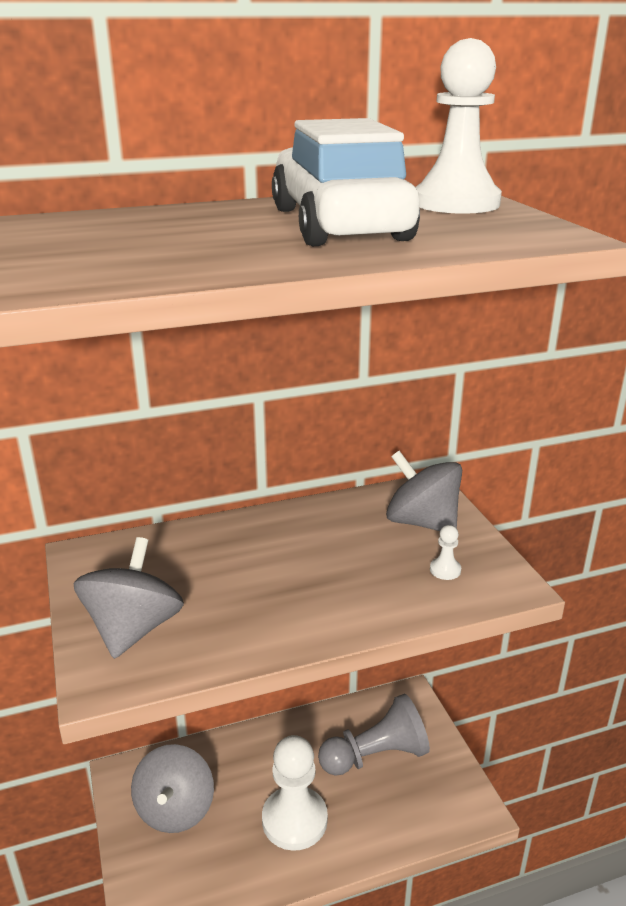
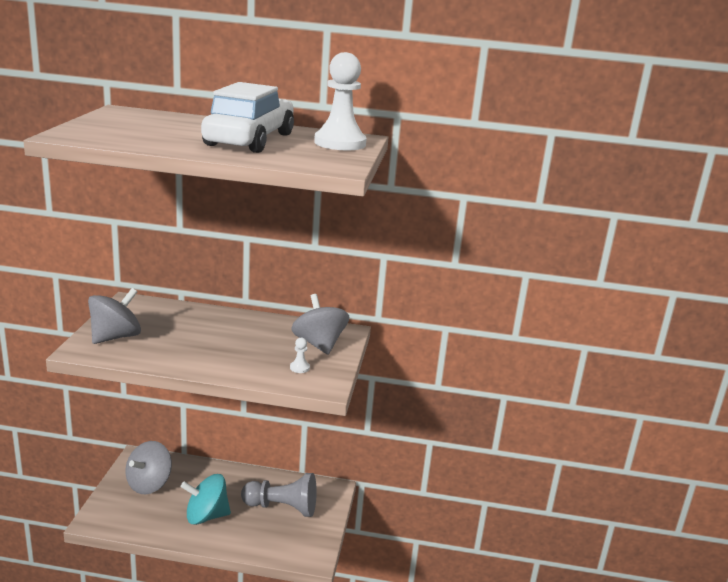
camera: 25 degrees right, 5 degrees down
white pawn [262,735,328,851] -> turquoise spinning top [181,474,231,525]

